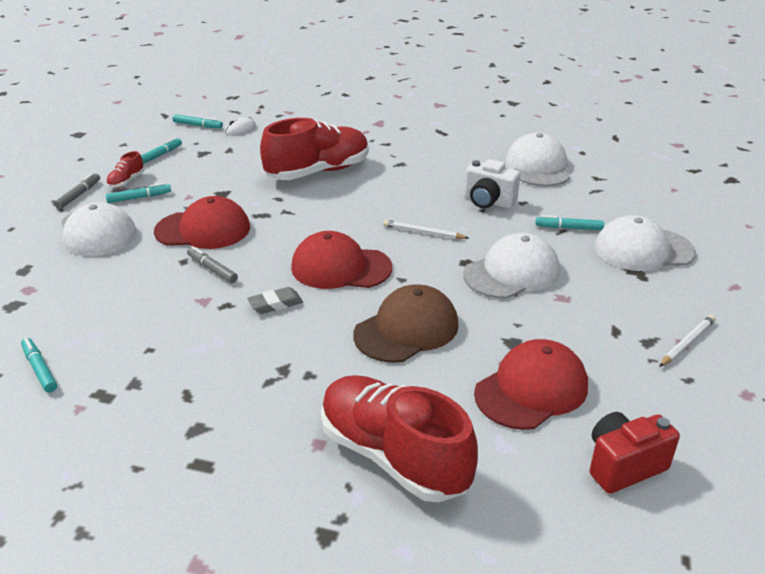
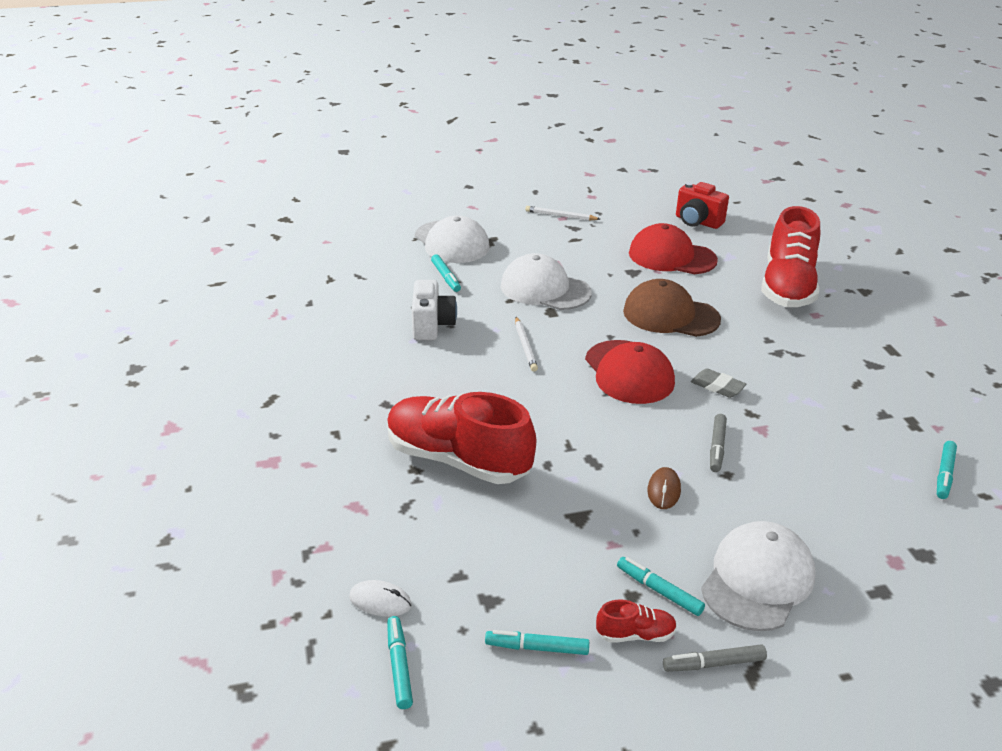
camera: 120 degrees left, 0 degrees up
red cap [154,196,250,249] -> brown mouse [647,467,681,509]
white cap [506,133,570,186] -> none

